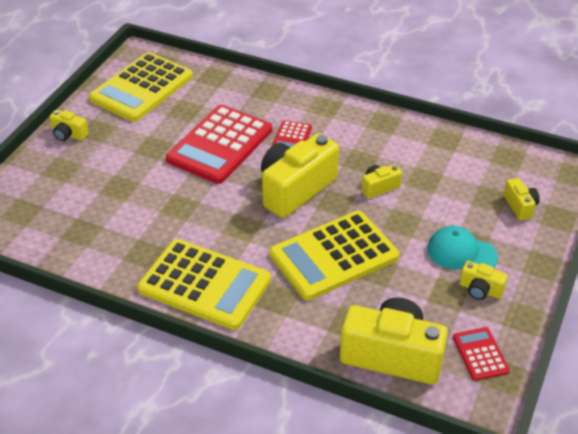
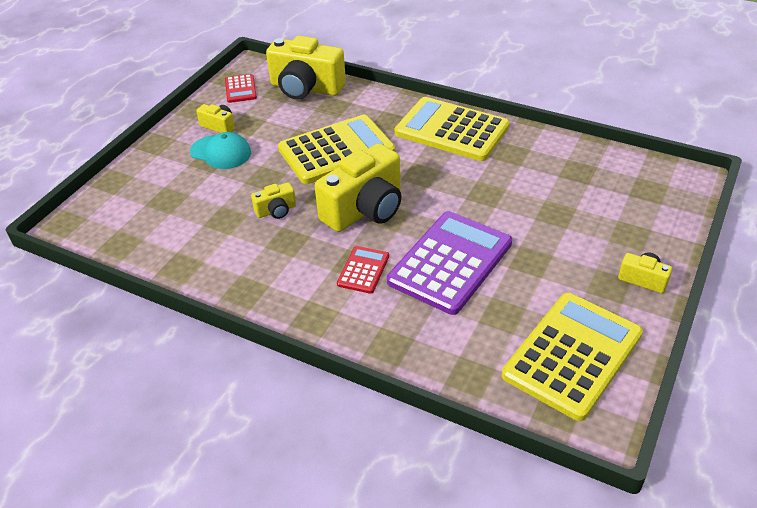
camera: 175 degrees left, 0 degrees up
red calculator [166,105,272,184] -> purple calculator [387,211,512,315]
yellow camera [504,178,540,221] -> none

